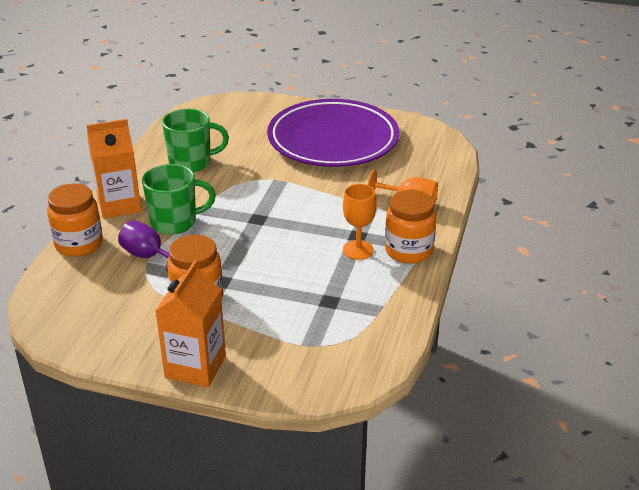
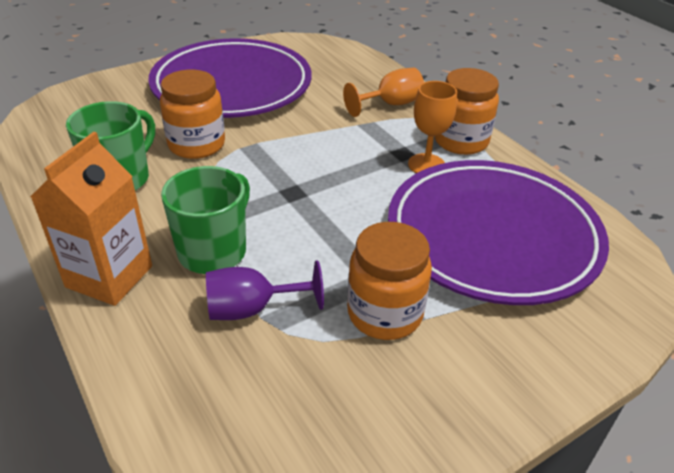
camera: 50 degrees left, 5 degrees up
orange jar [47,184,103,257] -> orange jar moved to [160,70,225,159]
orange carton [155,260,226,388] -> none
none -> purple plate [388,160,609,305]

